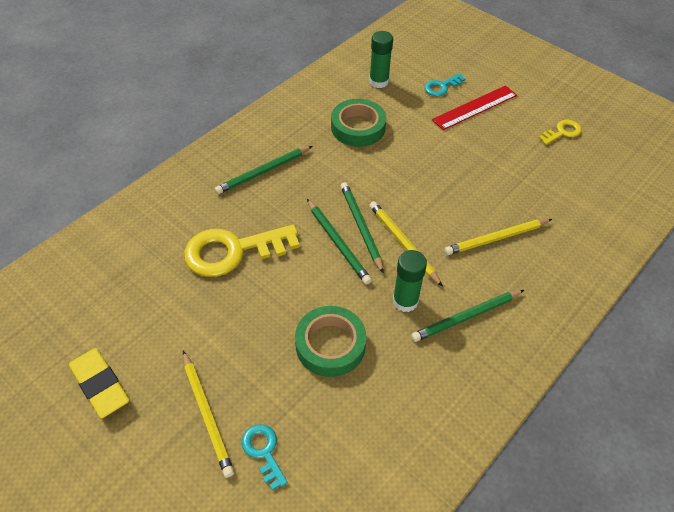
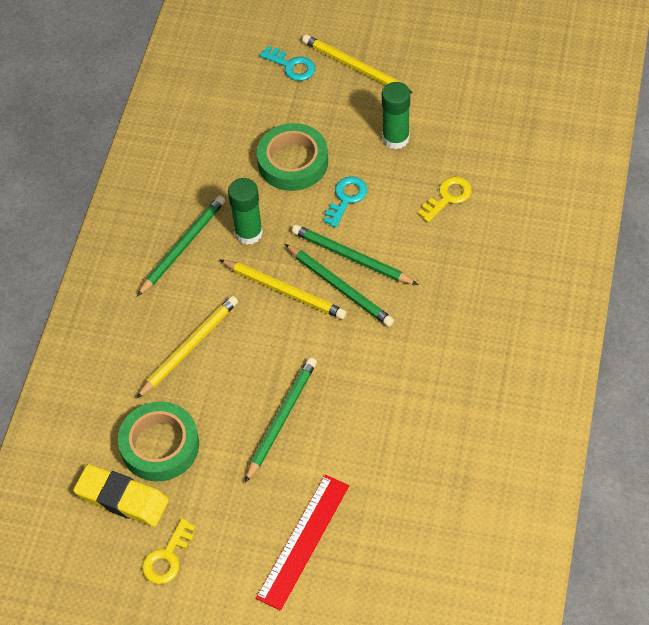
camera: 155 degrees right, 5 degrees up
yellow eraser [69,348,129,418] -> yellow eraser moved to [73,464,169,527]
yellow key [184,224,300,277] -> yellow key [418,177,472,223], size x0.49
green pencil [215,146,312,194] -> green pencil moved to [245,357,317,483]
green tape [331,99,386,147] -> green tape moved to [118,401,199,481]
green glue stick [369,31,393,88] -> green glue stick moved to [382,82,410,149]
turquoise key [424,73,465,96] -> turquoise key moved to [323,176,367,228]

